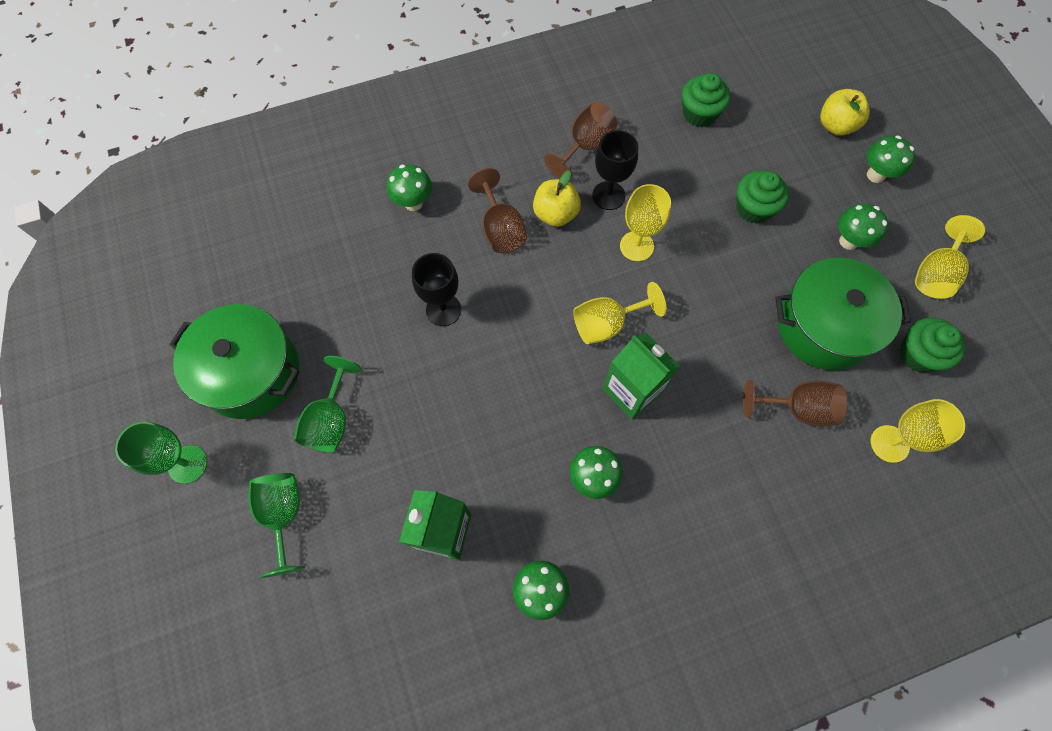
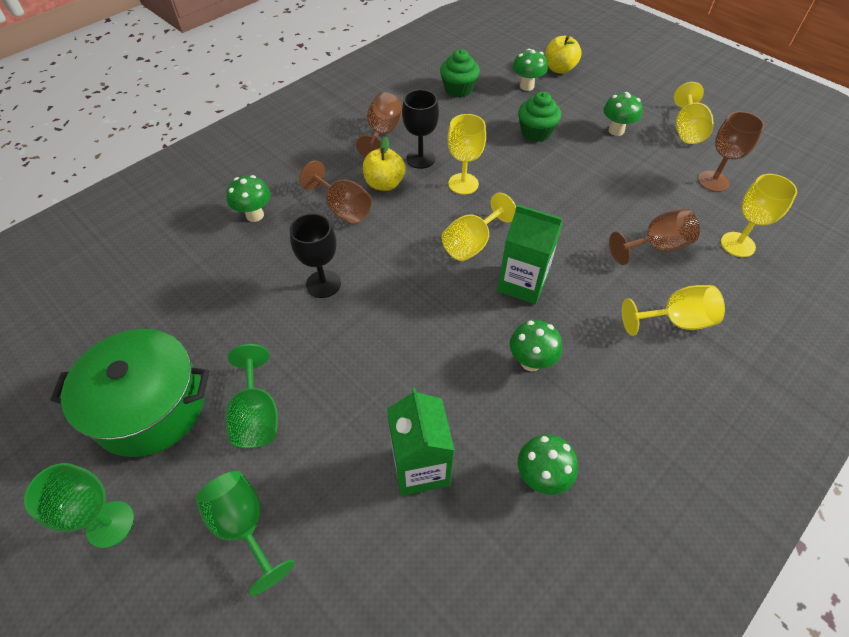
camera: 25 degrees left, 15 degrees down
green pot [775,258,911,370] -> none
green mushroom [867,135,915,183] -> green mushroom moved to [513,49,548,91]
green cupcake [899,318,965,372] -> brown goblet [698,111,764,192]
none -> yellow goblet [622,285,725,336]

